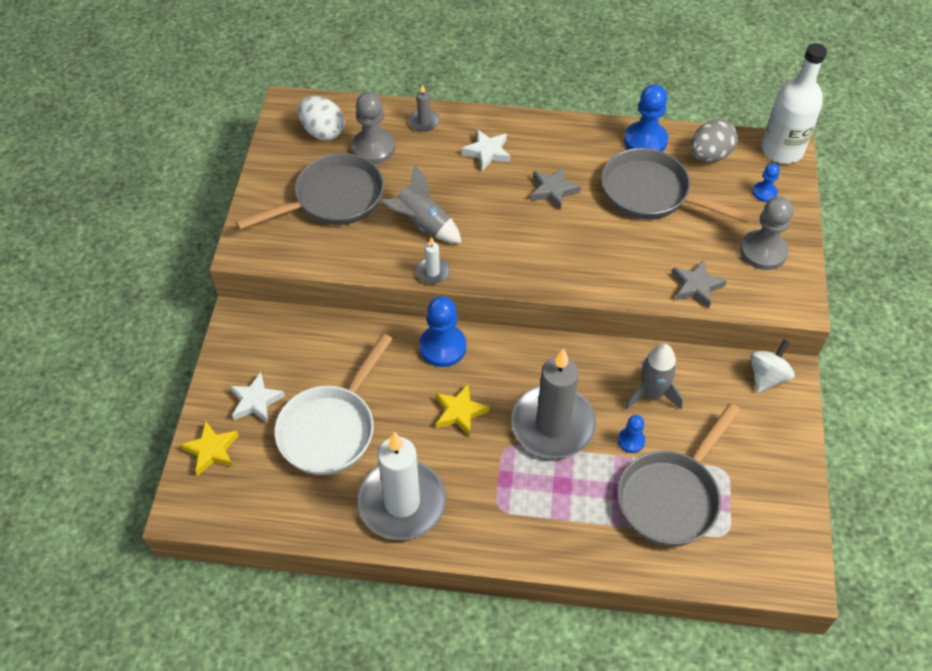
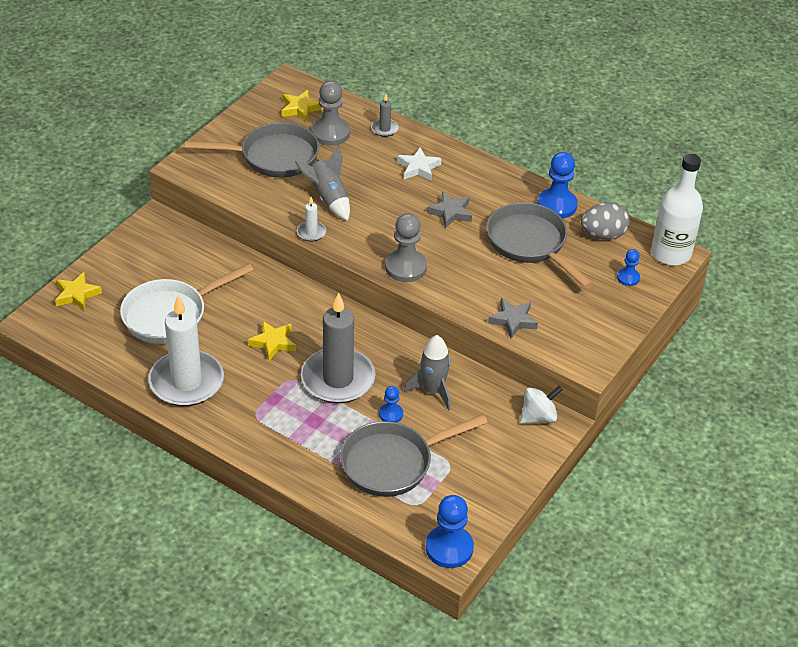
camera: 25 degrees right, 10 degrees down
white star [229,372,285,423] -> none
white egg [298,96,344,140] -> yellow star [282,90,323,122]
blue pawn [419,296,466,367] -> blue pawn moved to [426,495,474,568]
grey pawn [740,196,793,270] -> grey pawn moved to [385,213,427,282]

